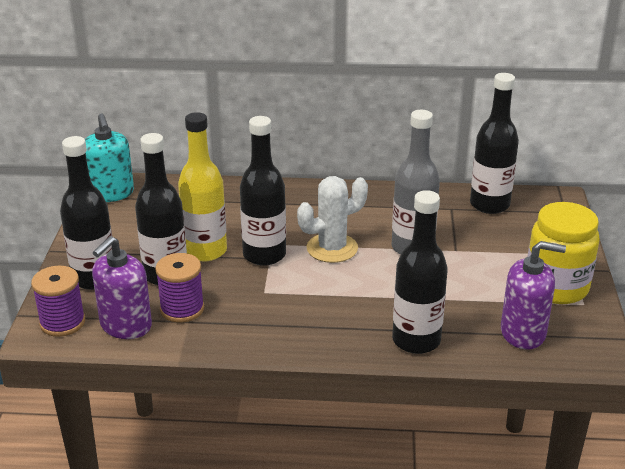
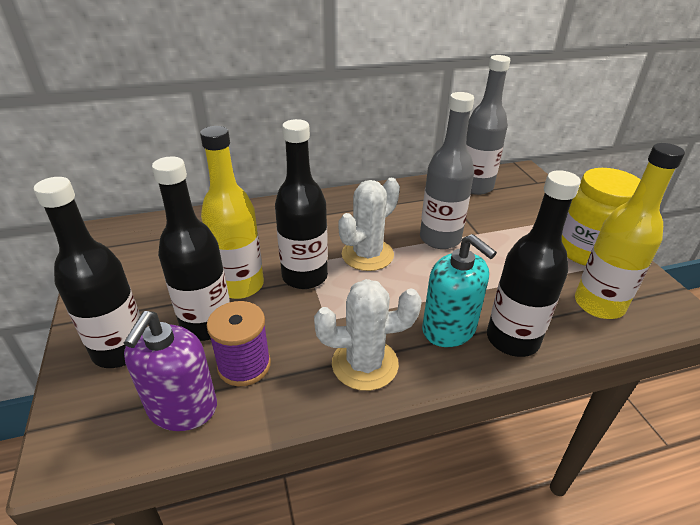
camera: 20 degrees left, 5 degrees up
purple spool [31,266,85,337] -> none
turquoise soap dispenser [85,114,134,202] -> turquoise soap dispenser moved to [422,234,497,347]
black bottle [470,73,519,214] -> grey bottle [466,55,510,195]
purple soap dispenser [501,241,566,350] -> yellow bottle [575,143,685,319]
none -> white cactus [314,279,422,391]

